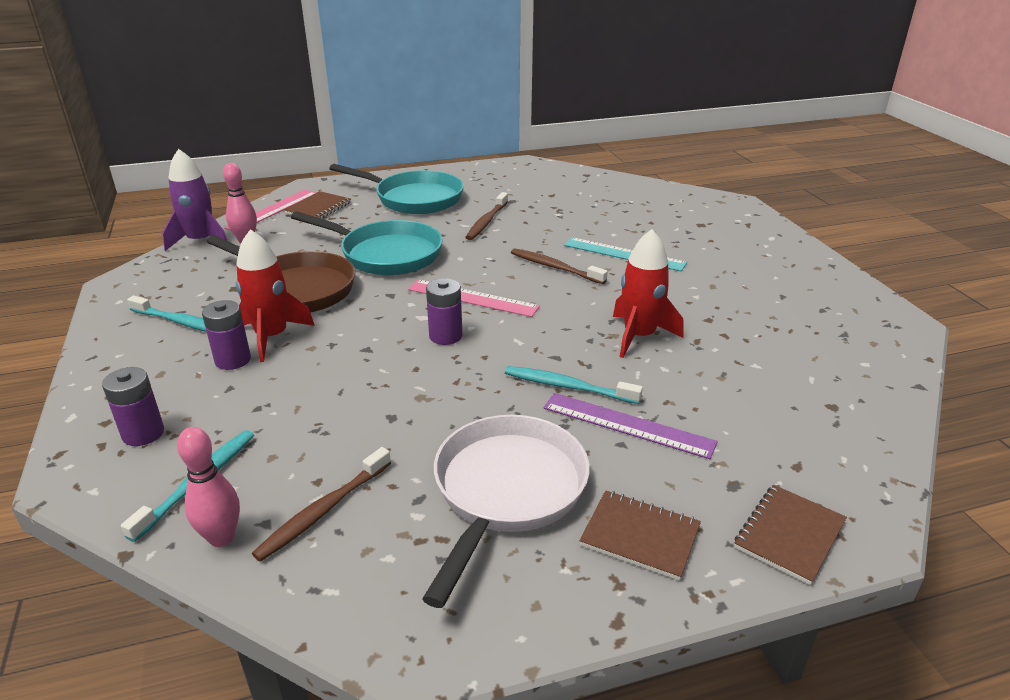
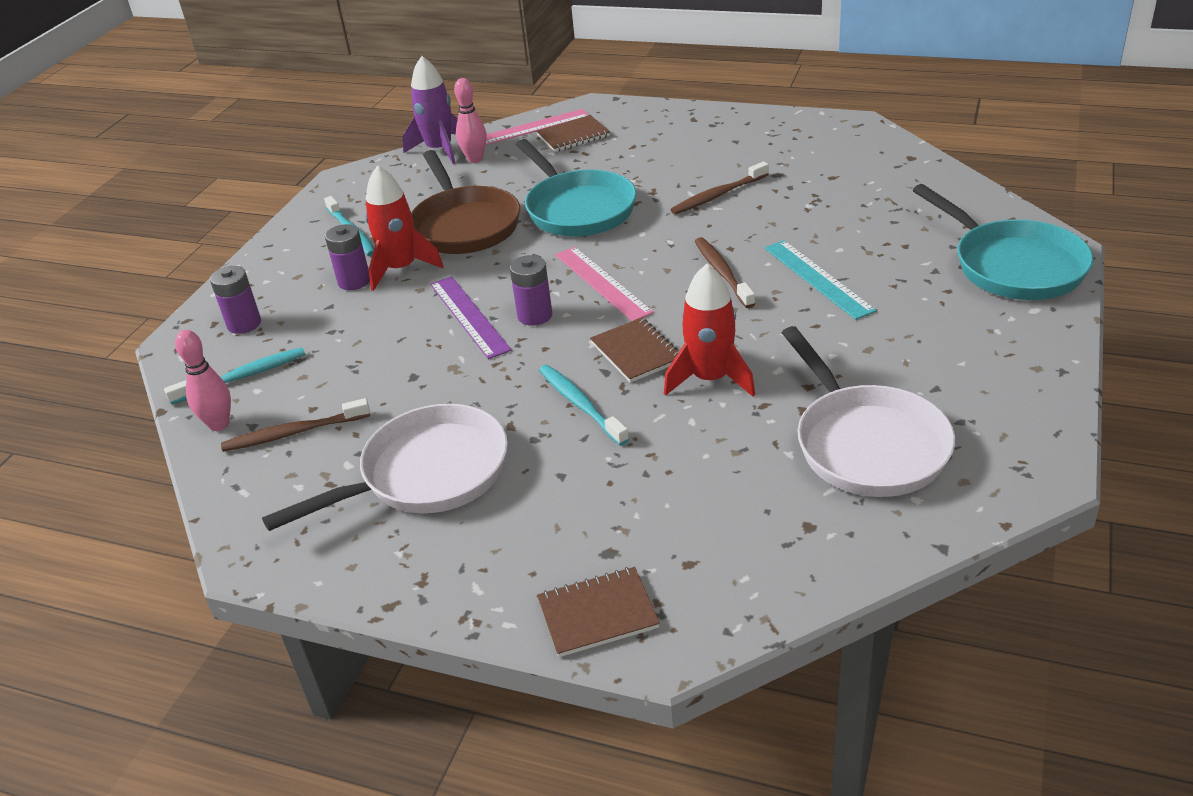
camera: 40 degrees right, 5 degrees up
turquoise pan [329,164,464,214] -> turquoise pan moved to [913,184,1093,300]
purple ruler [544,393,718,459] -> purple ruler moved to [430,276,512,359]
brown notebook [579,490,701,581] -> brown notebook moved to [590,318,679,383]
none -> white pan [782,326,955,497]

